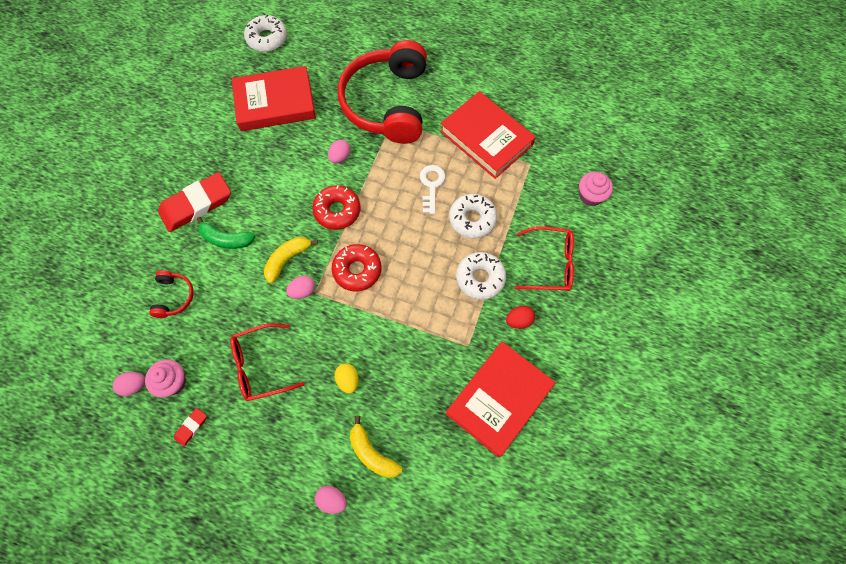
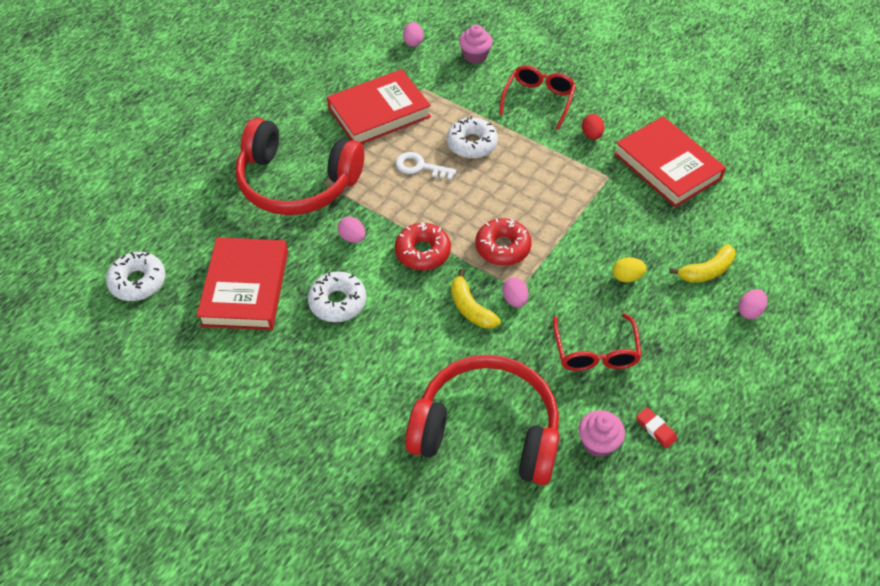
camera: 75 degrees left, 15 degrees down
pink egg [113,372,145,396] -> pink egg moved to [403,22,423,47]
red headphones [149,271,194,318] -> red headphones [405,355,560,485], size x2.46
red eraser [158,172,231,232] -> none
green banana [197,217,256,249] -> none
white donut [456,252,506,300] -> white donut moved to [308,272,366,322]

